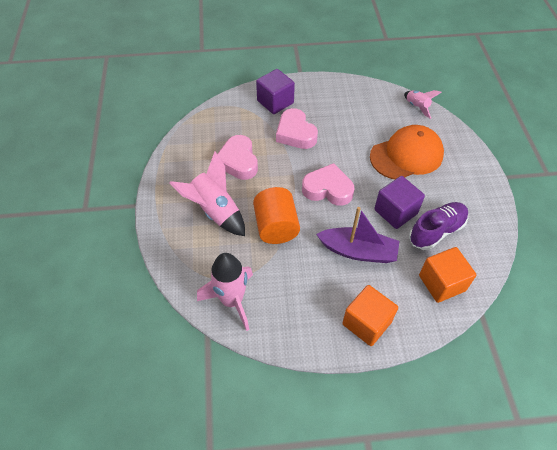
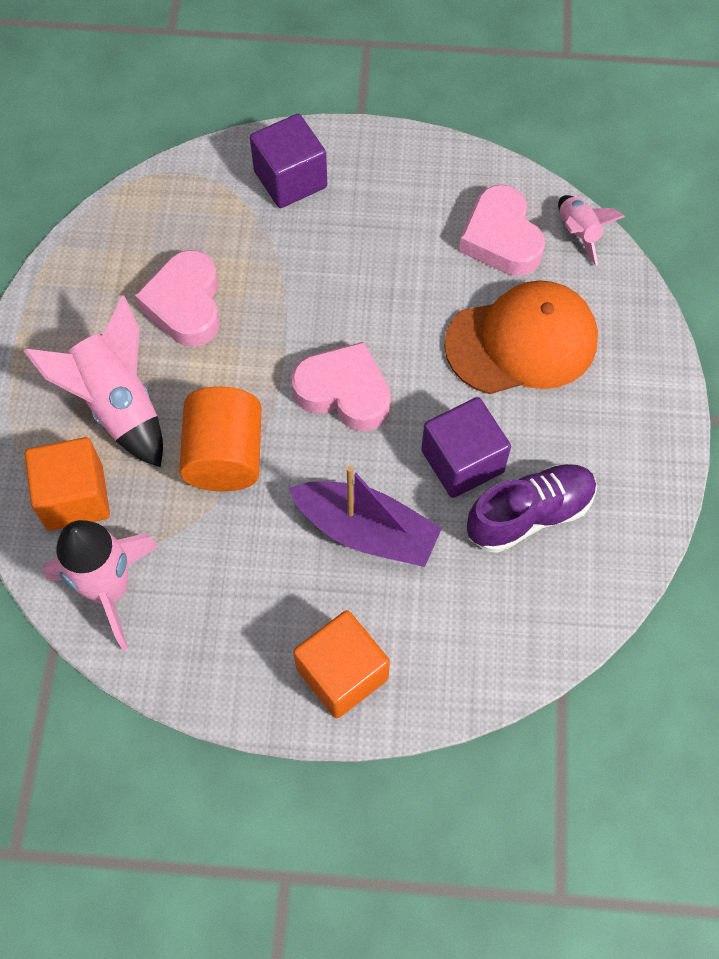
camera: 10 degrees right, 10 degrees up
pink heart [276,108,318,149] -> pink heart moved to [459,185,545,276]
orange cube [419,247,477,303] -> orange cube moved to [25,437,110,531]

